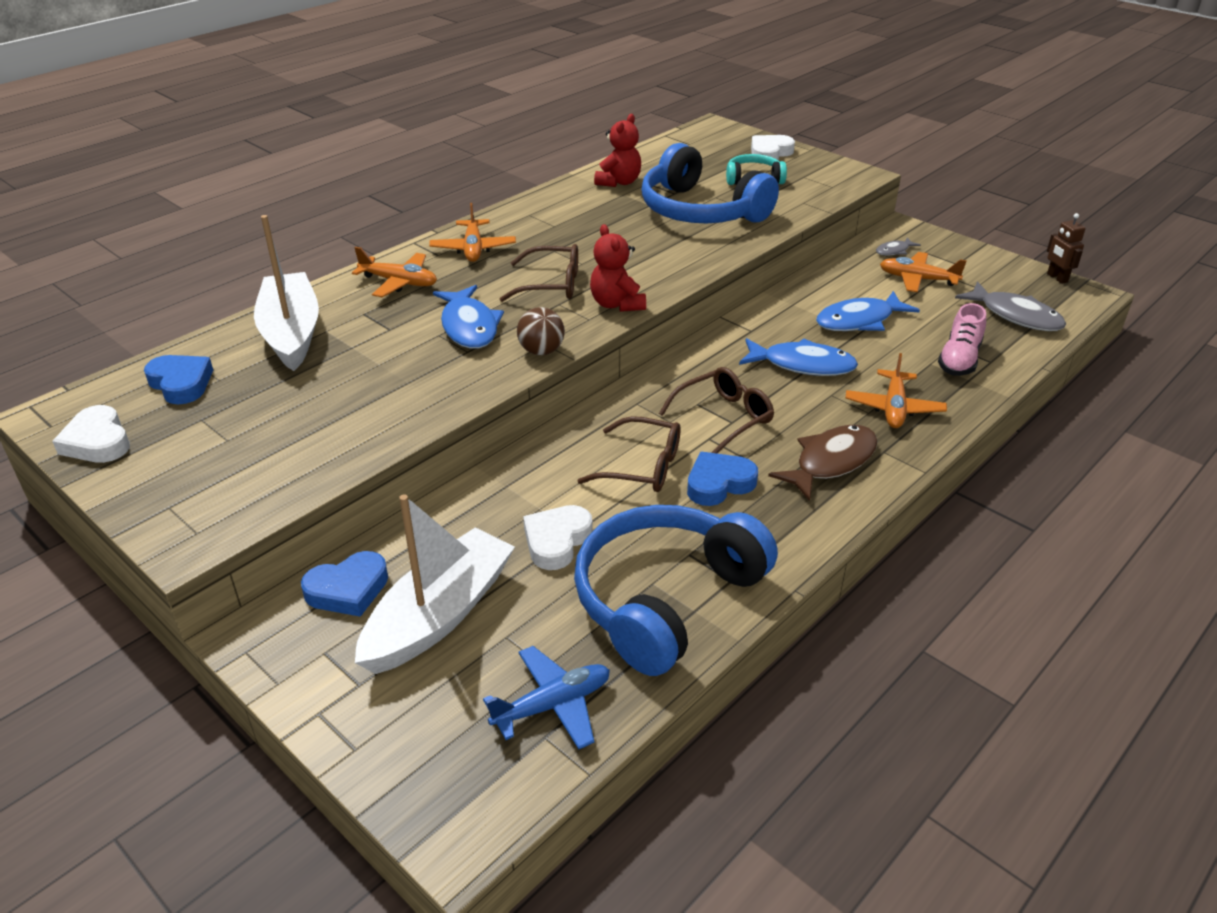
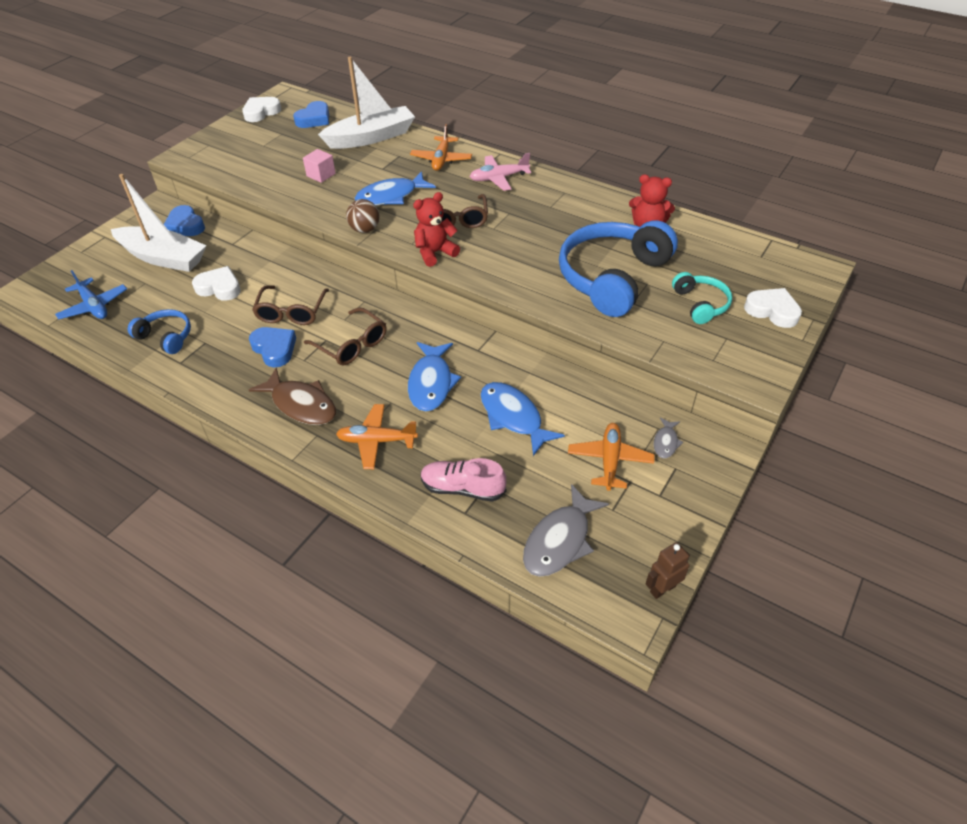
camera: 80 degrees right, 10 degrees up
orange plane [429,203,516,262] -> pink plane [470,153,531,191]
blue headphones [574,505,778,676] -> blue headphones [128,309,191,354], size x0.49
grey fish [876,237,921,256] -> grey fish turned 120 degrees counterclockwise [654,417,683,458]
none -> pink cube [303,149,336,183]

